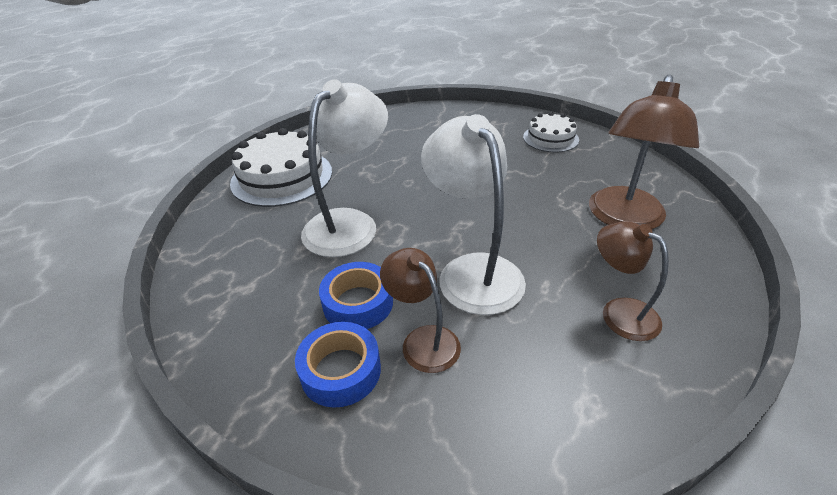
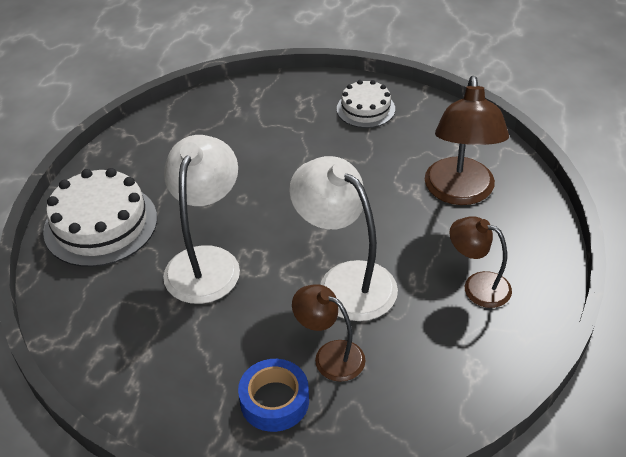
camera: 20 degrees left, 5 degrees up
blue tape [319,262,393,329] -> none

